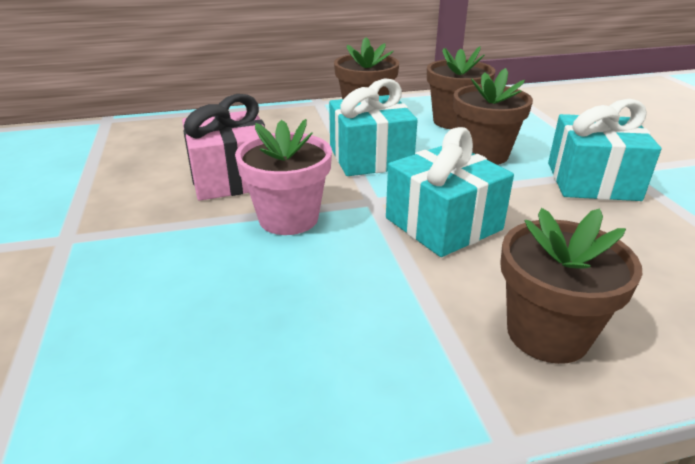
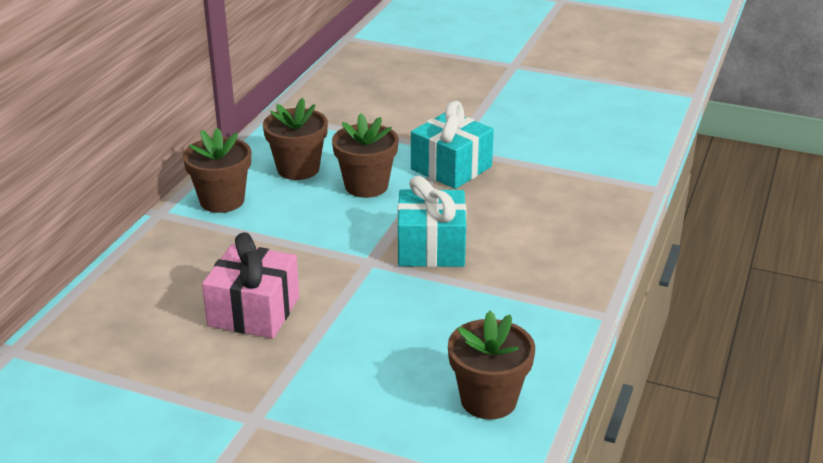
camera: 55 degrees left, 0 degrees up
pink flower pot [235,119,332,235] -> none
turquoise gift [329,79,418,176] -> none
brown flower pot [500,208,642,364] -> brown flower pot moved to [448,311,535,420]

